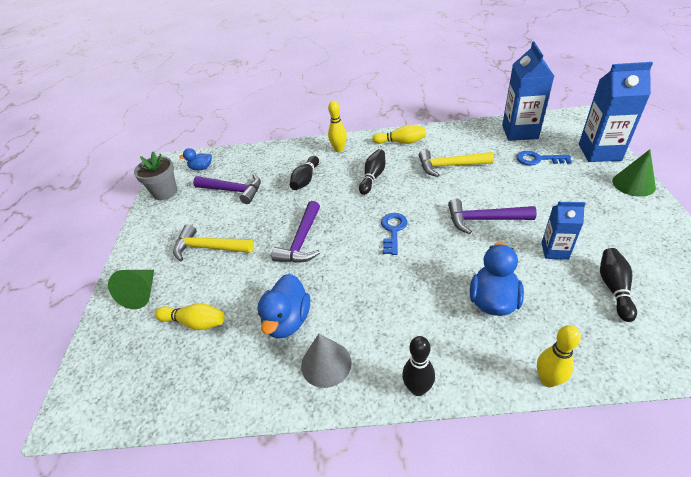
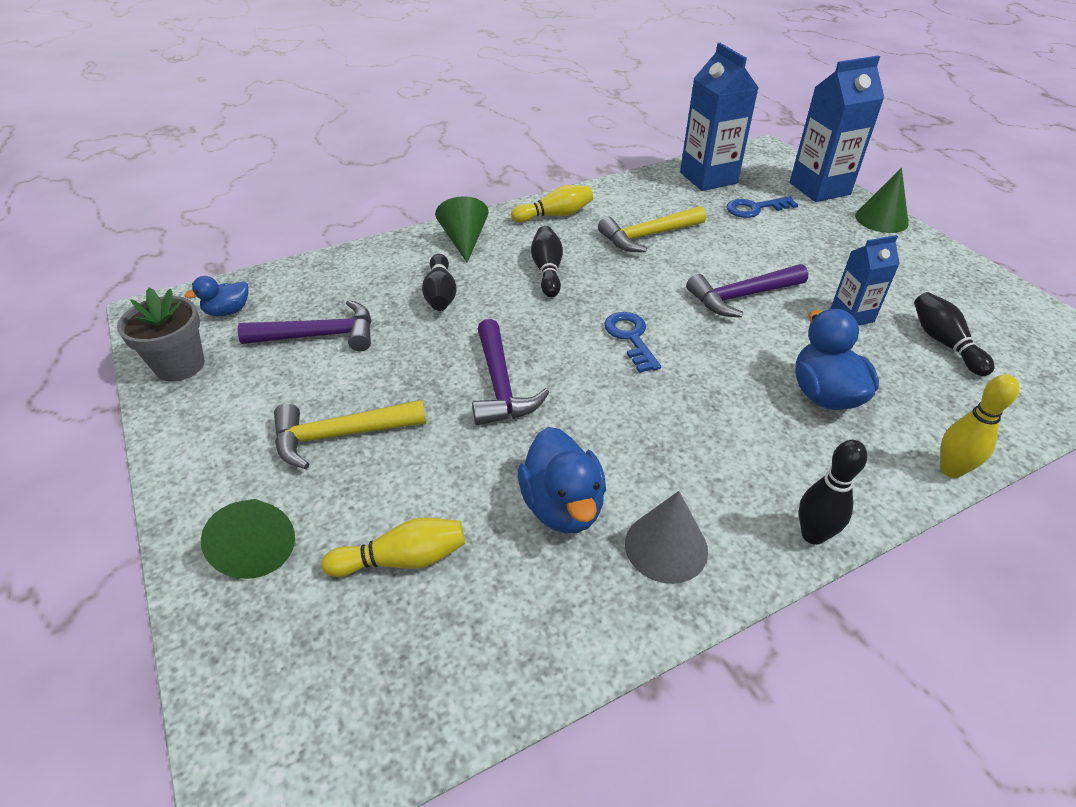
camera: 30 degrees left, 0 degrees up
yellow bowling pin [328,101,347,152] -> green cone [435,196,489,263]

